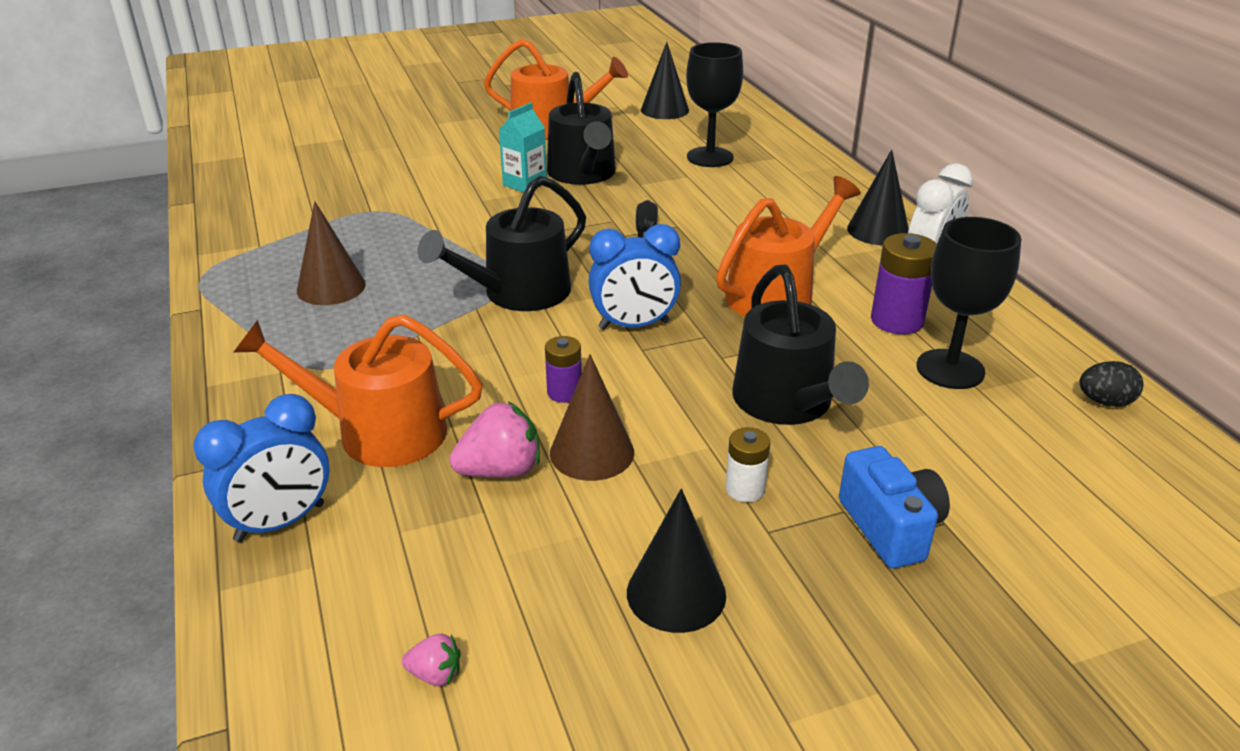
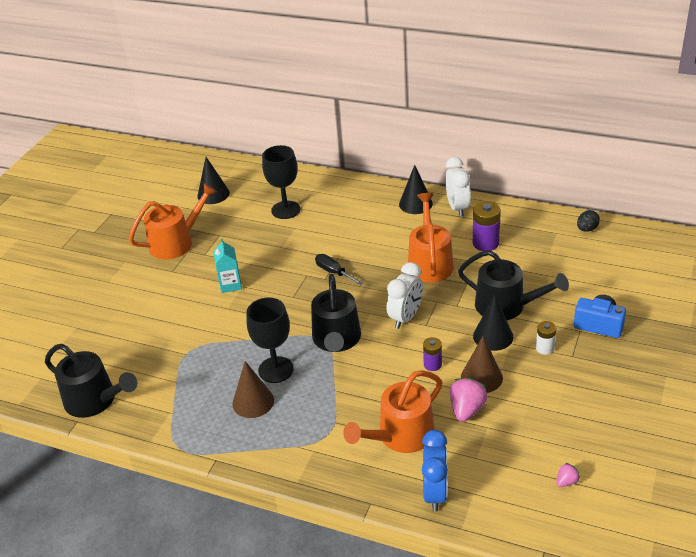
camera: 45 degrees left, 5 degrees up
black watering can [547,72,616,185] -> black watering can moved to [45,344,137,418]
blue clock [588,224,681,330] -> white clock [387,262,423,329]
black cone [627,489,726,633] -> black cone moved to [473,295,513,351]
black goblet [916,217,1022,389] -> black goblet moved to [246,298,294,383]

